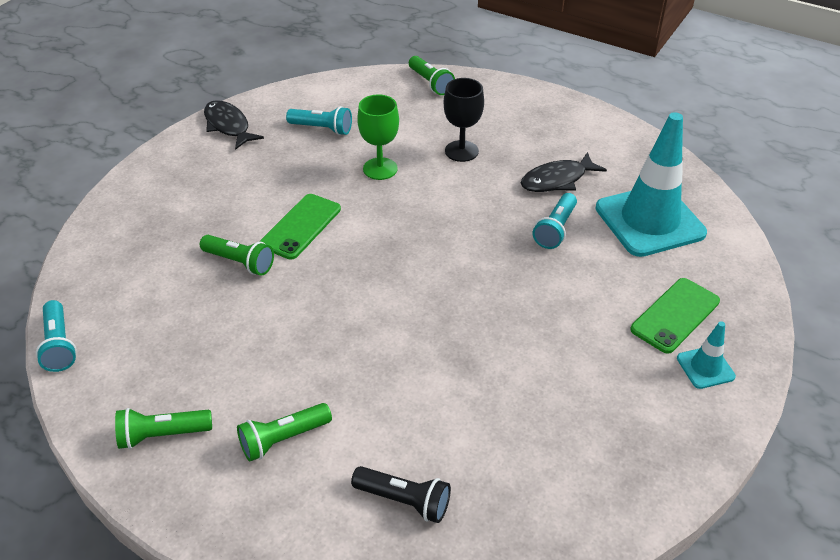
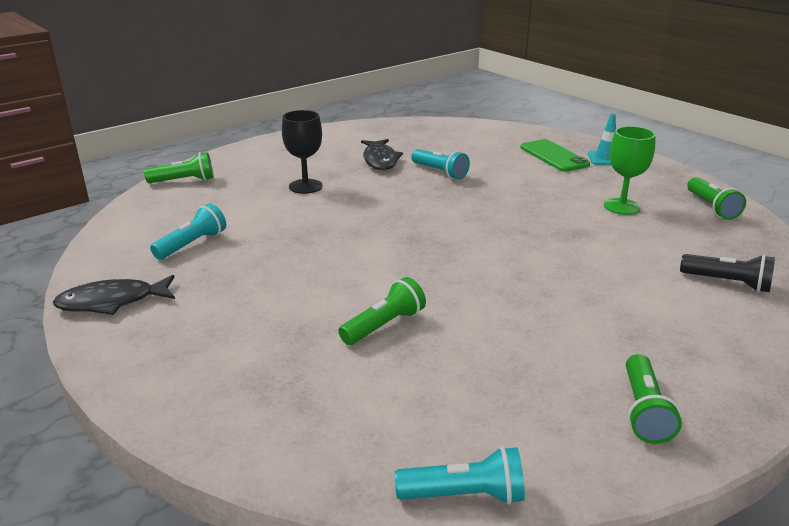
camera: 70 degrees left, 15 degrees down
green flashlight [237,403,332,461] -> green flashlight moved to [687,177,746,220]
green phone [260,194,341,260] -> none
black flashlight [351,466,451,523] -> black flashlight turned 75 degrees clockwise [680,254,775,292]
green goblet [357,95,399,180] -> green goblet moved to [604,126,656,215]
turquoise traffic cone [595,112,707,257] -> none

